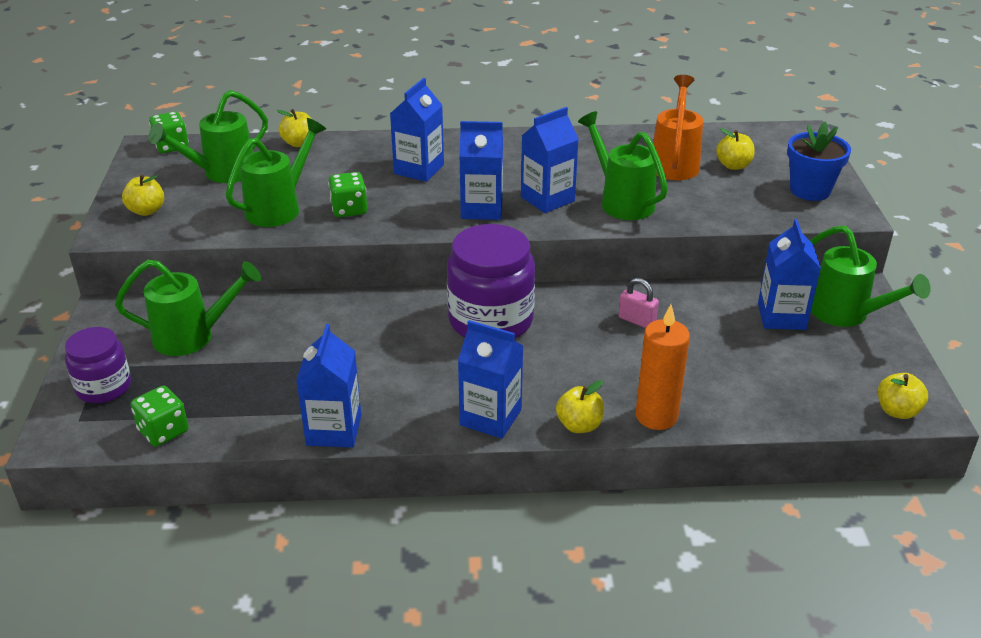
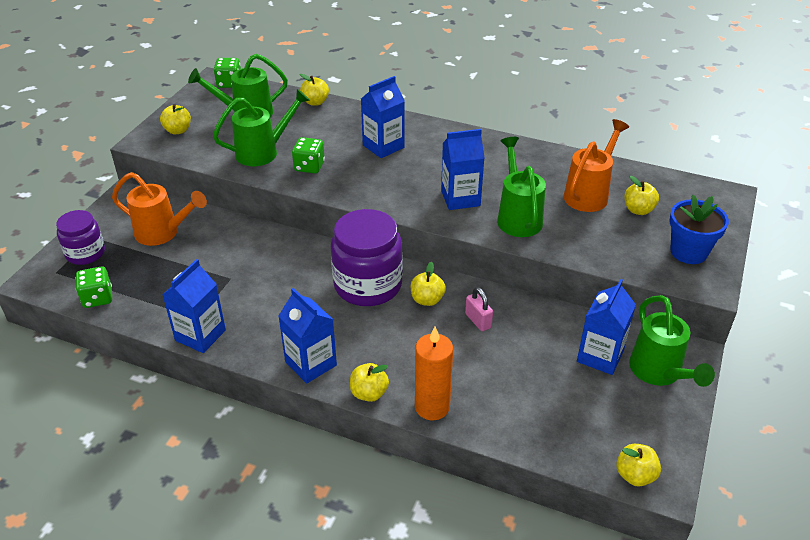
camera: 25 degrees right, 5 degrees up
green watering can [115,260,261,356] -> orange watering can [112,172,207,246]
blue carton [459,121,503,220] -> none
none -> yellow apple [411,262,446,306]

